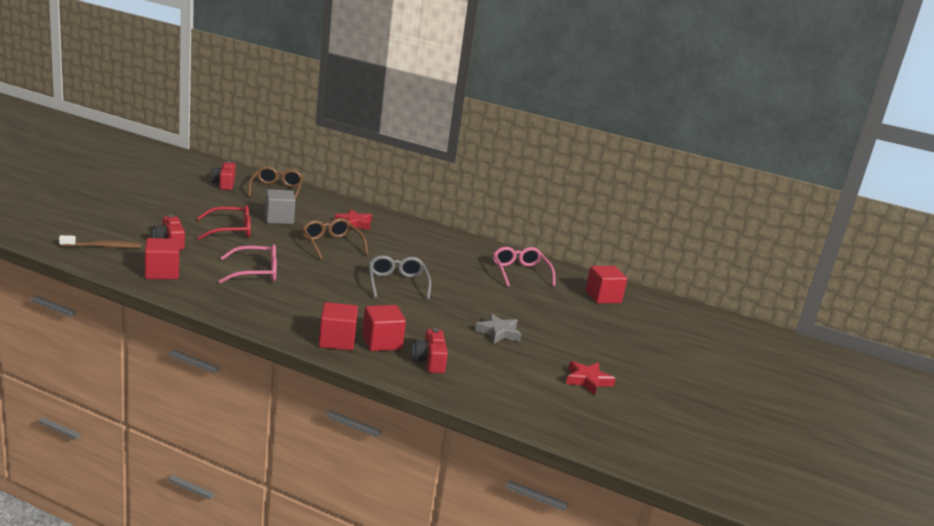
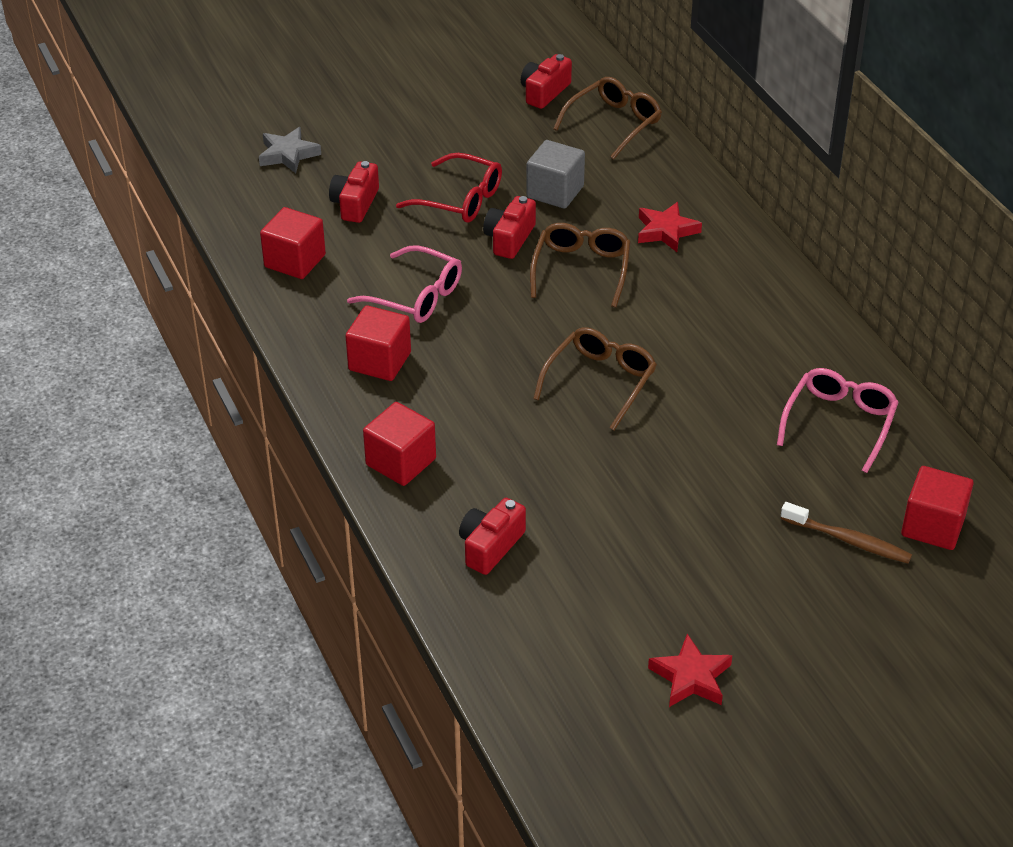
camera: 45 degrees right, 20 degrees up
brown toothbrush [59,235,141,248] -> brown toothbrush moved to [781,502,912,564]
red cube [362,305,406,351] -> red cube moved to [345,305,411,381]
grey glasses [369,255,431,300] -> brown glasses [533,327,657,430]
grey star [475,313,521,343] -> grey star moved to [259,127,321,173]
none -> red camera [483,196,536,259]

